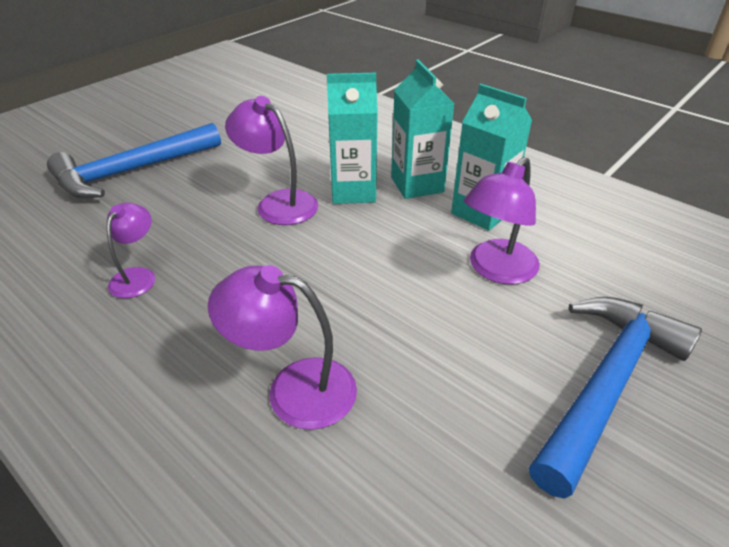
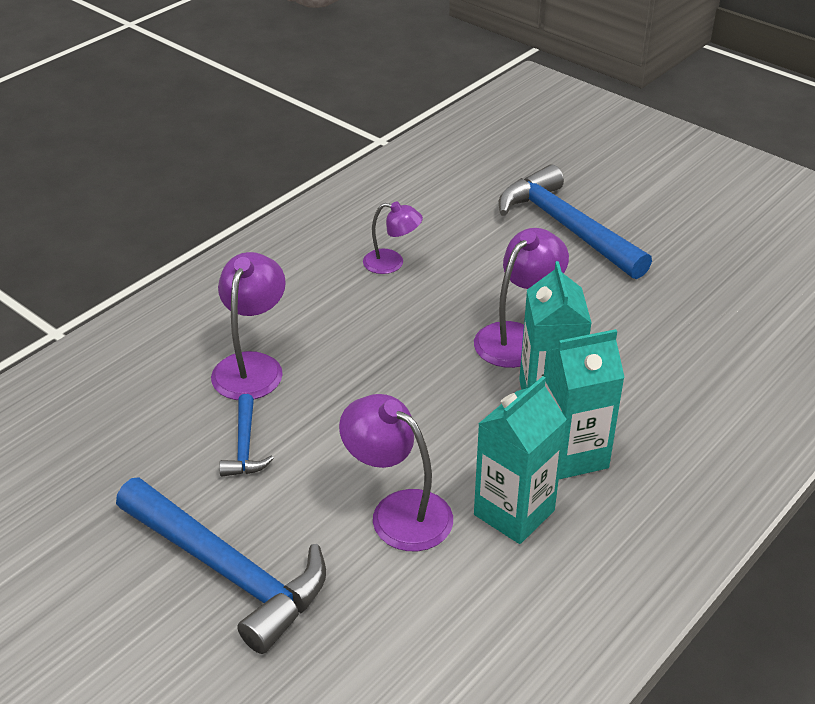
camera: 90 degrees right, 0 degrees up
none -> blue hammer [219,394,274,477]

